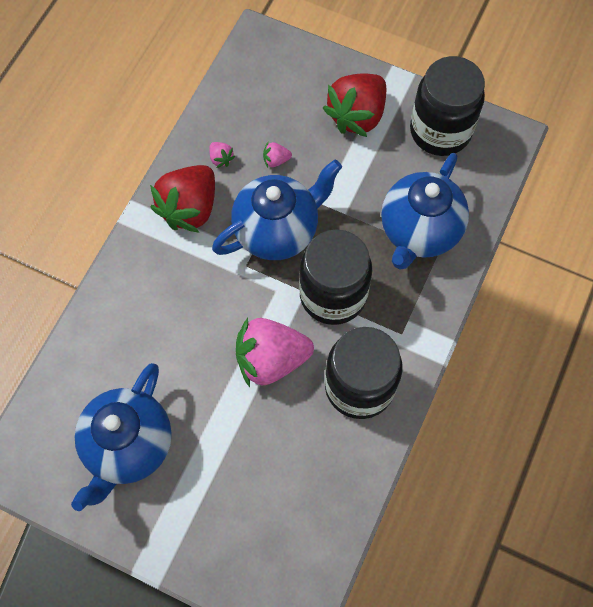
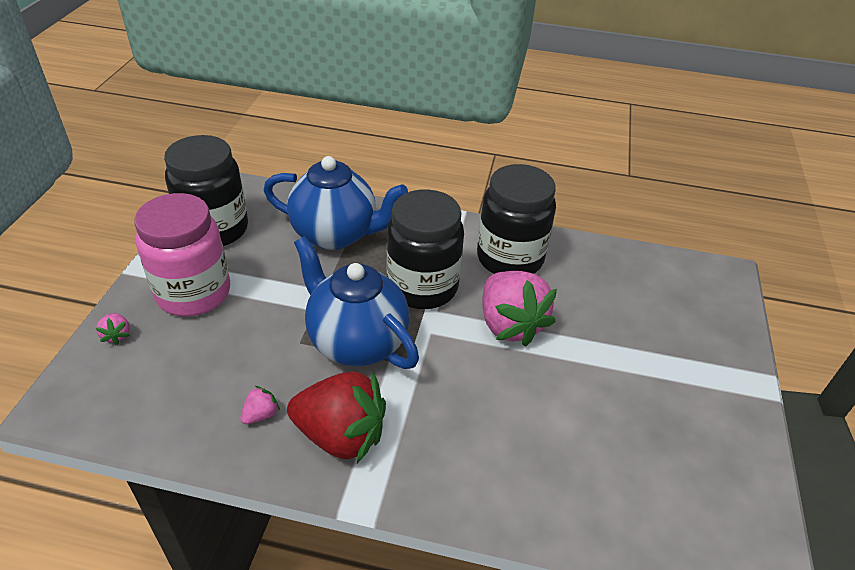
camera: 105 degrees left, 25 degrees down
blue teapot [71,363,172,511] -> none
pink strawberry [263,142,292,167] -> pink strawberry moved to [96,313,130,345]
red strawberry [323,73,386,137] -> pink jar [135,193,230,317]

